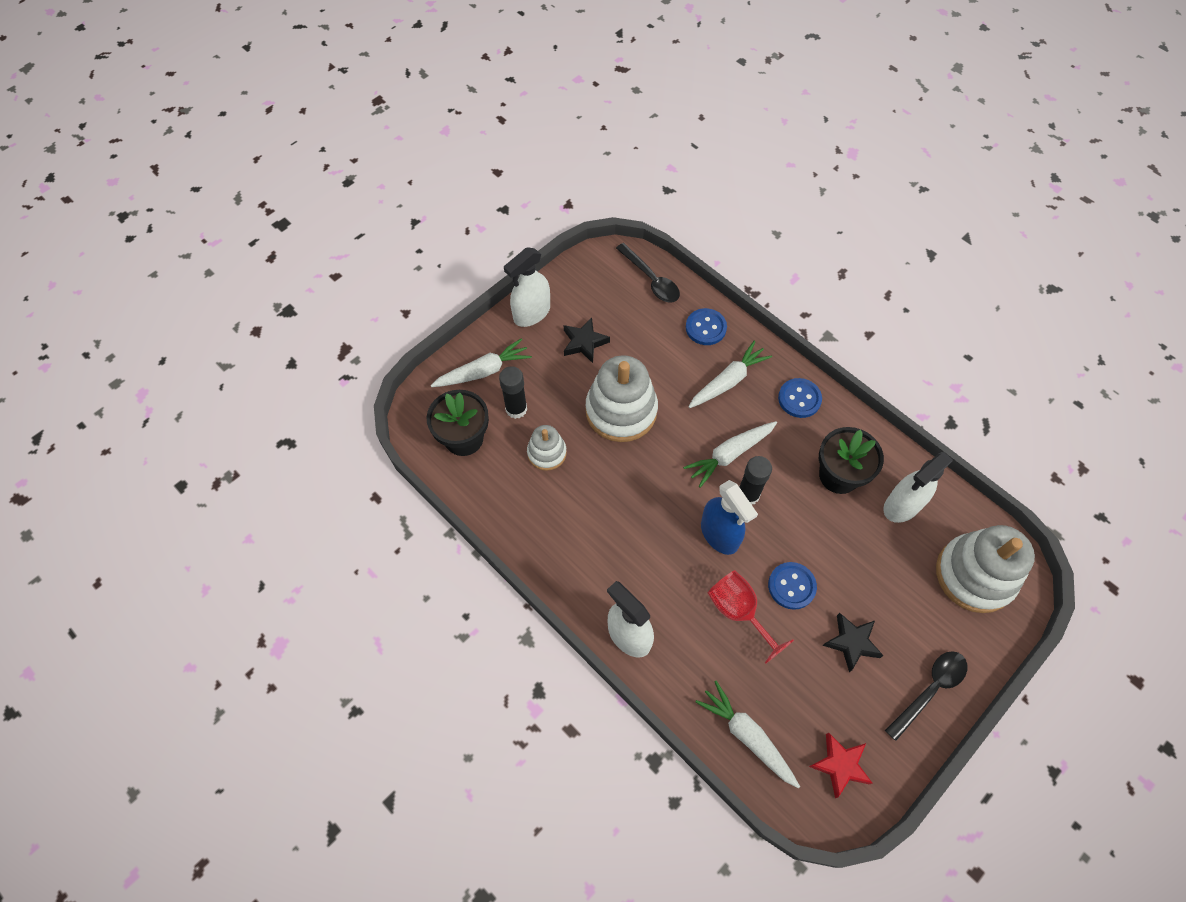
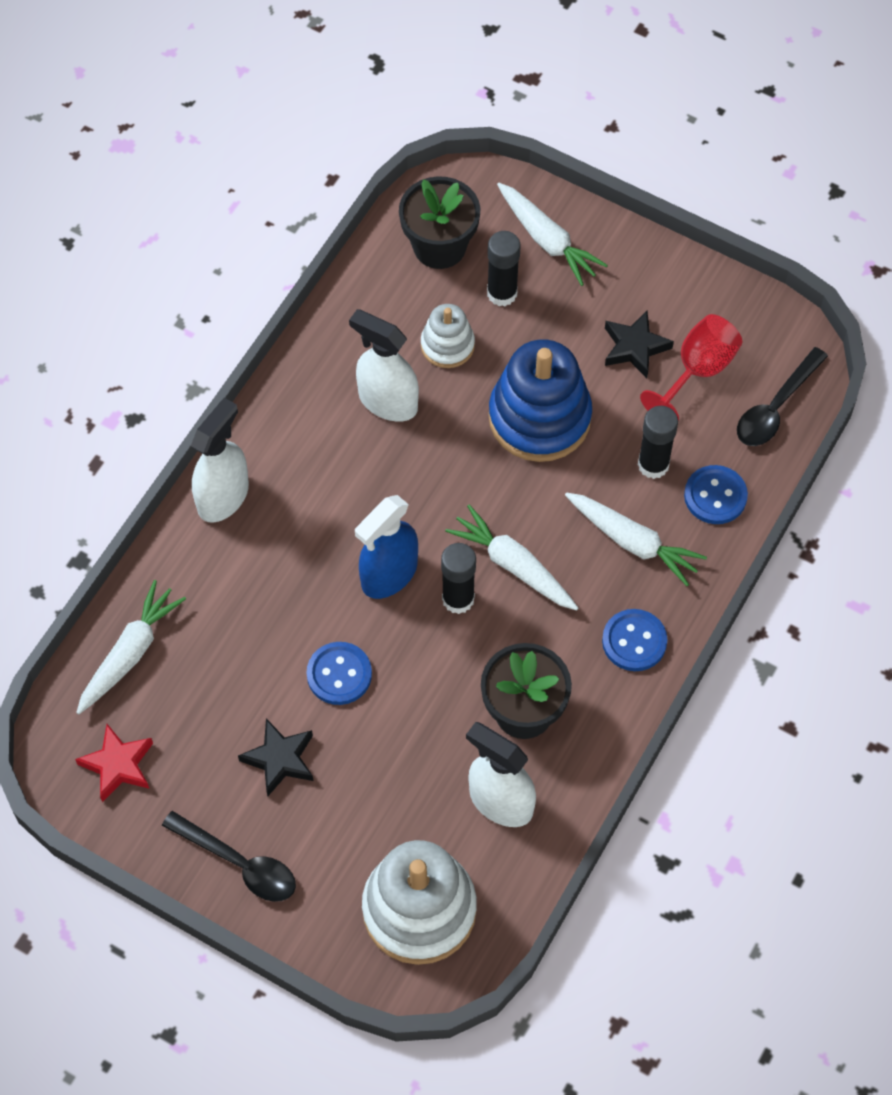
camera: 75 degrees right, 0 degrees up
white spray bottle [504,247,550,327] -> white spray bottle moved to [349,309,419,422]
white stacking toy [586,356,658,442] -> blue stacking toy [489,339,592,462]
red goblet [708,570,794,664] -> red goblet moved to [640,314,742,421]
none -> black glue stick [638,406,678,479]

